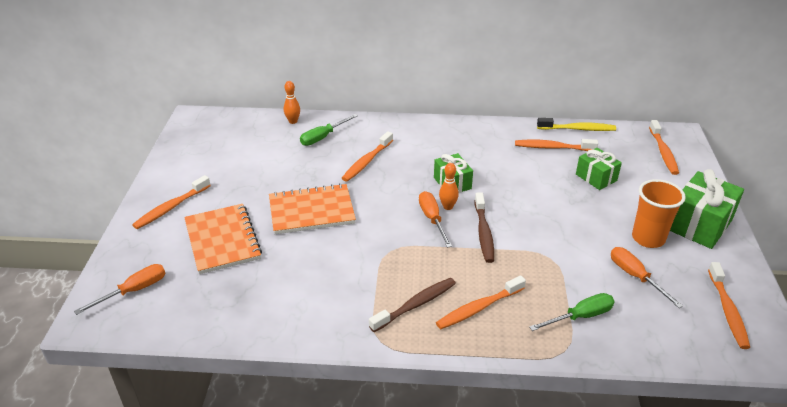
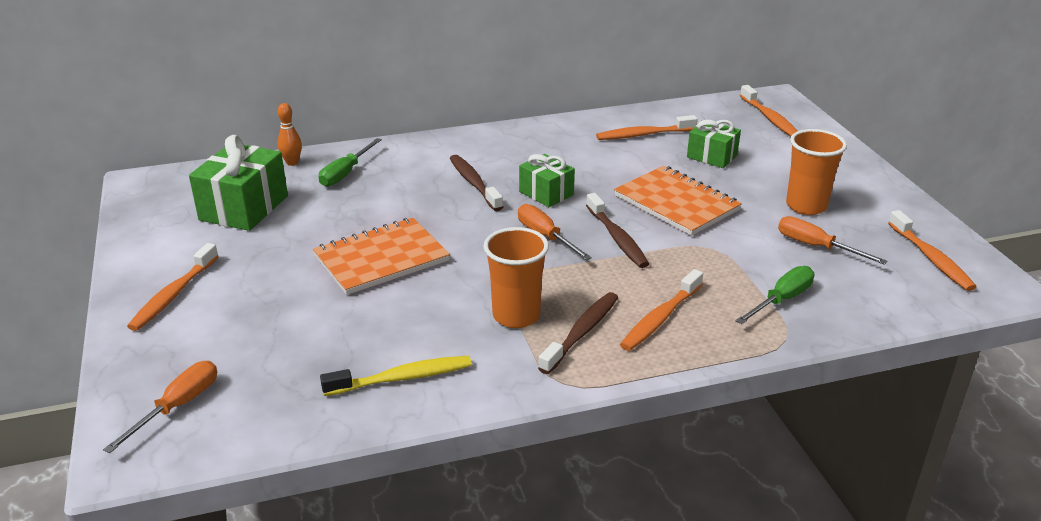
camera: 20 degrees left, 5 degrees down
orange notebook [184,204,262,274] -> orange notebook moved to [614,166,742,236]
orange toothbrush [342,131,393,182] -> none
orange bowling pin [439,163,459,210] -> none
yellow toothbrush [537,118,616,131] -> yellow toothbrush moved to [320,356,472,396]
green gift [670,169,744,249] -> green gift moved to [189,135,288,231]
none -> brown toothbrush [449,155,503,211]
none -> orange cup [484,227,549,328]

